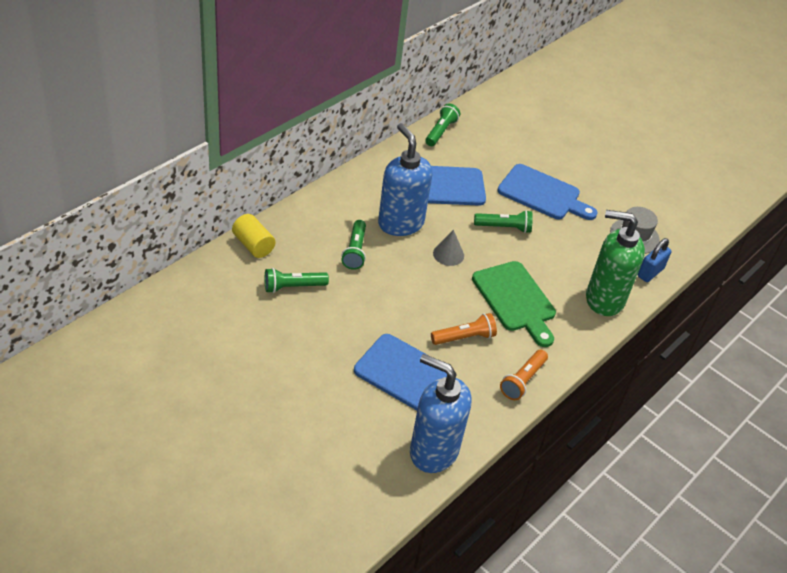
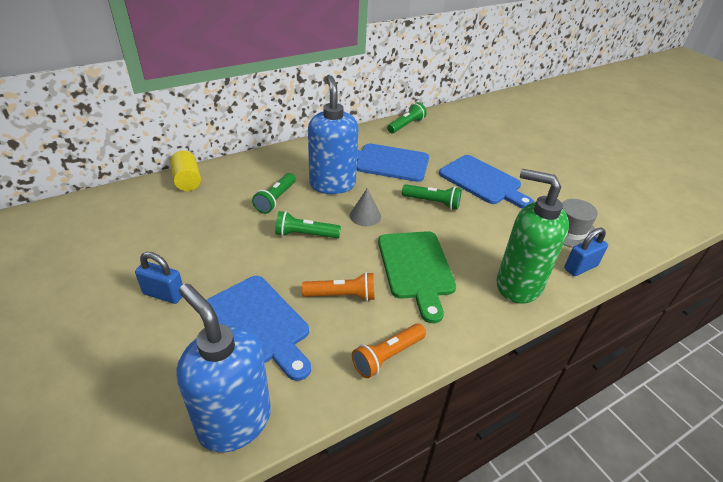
camera: 20 degrees right, 5 degrees down
green flashlight [265,268,329,293] -> green flashlight moved to [275,211,341,238]
none -> blue padlock [135,252,183,304]

